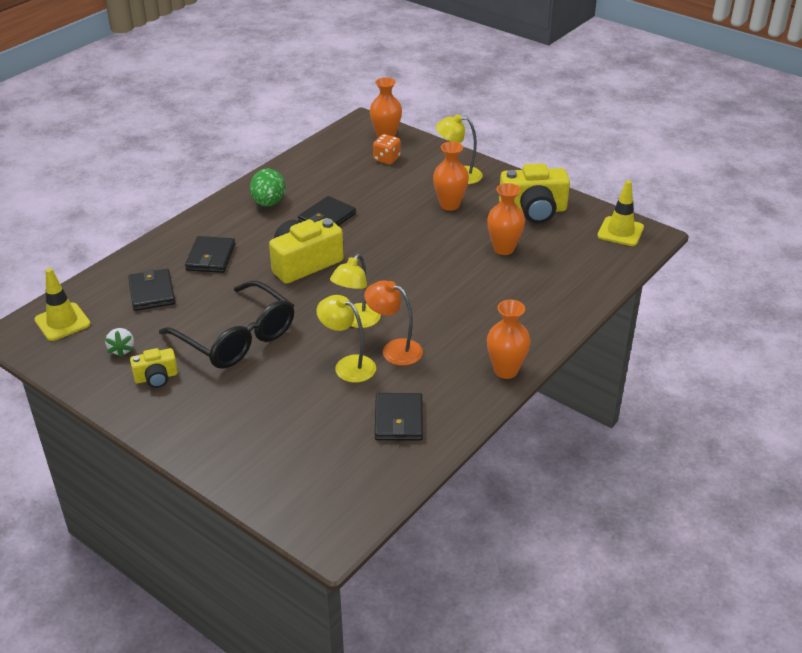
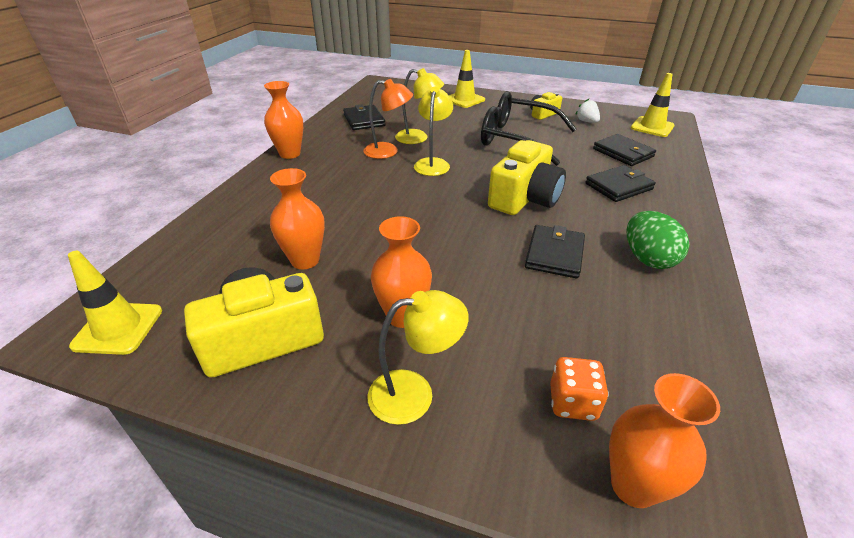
camera: 160 degrees right, 0 degrees up
black wallet [185,236,235,273] -> black wallet turned 75 degrees clockwise [585,165,656,202]
none -> yellow traffic cone [448,50,485,108]

